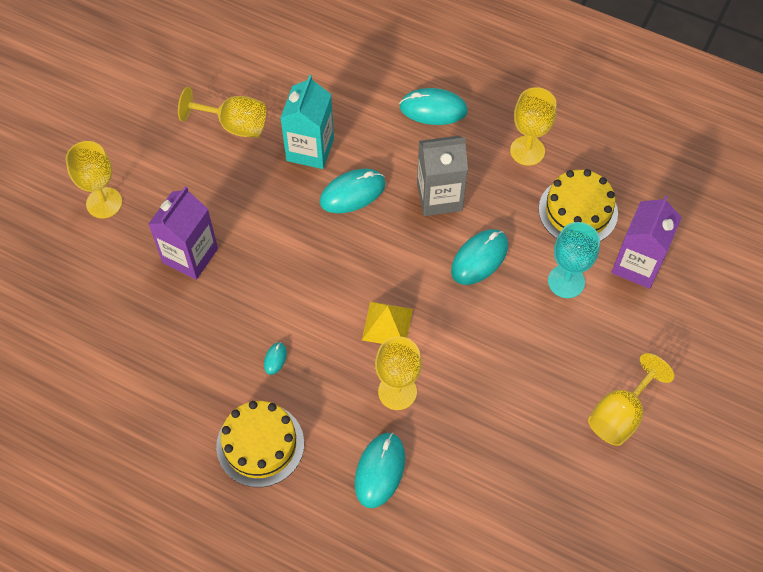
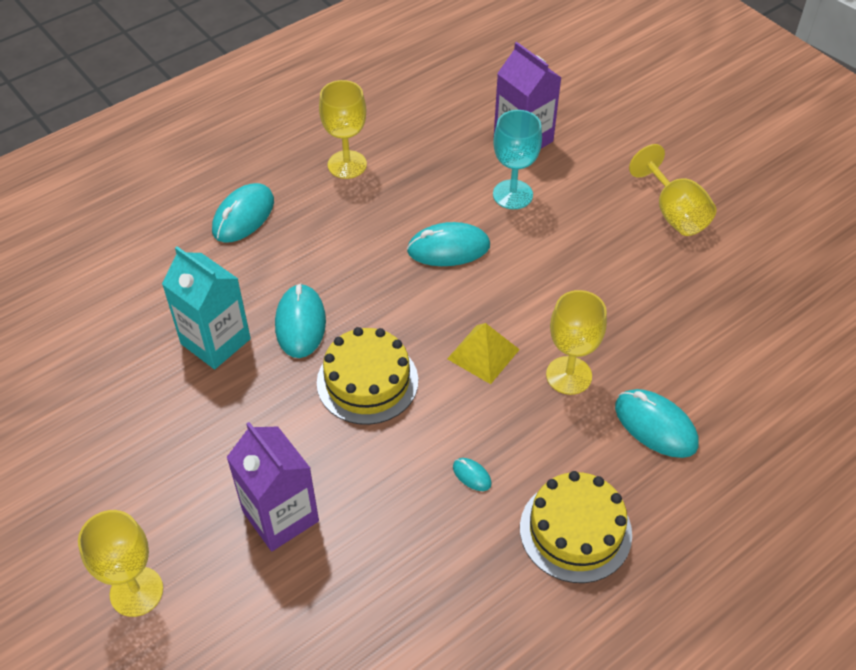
camera: 65 degrees left, 10 degrees down
yellow goblet [178,87,266,138] -> none
grey carton [417,135,468,216] -> none
turquoise mouse [451,229,508,285] -> turquoise mouse turned 75 degrees counterclockwise [407,222,490,266]
yellow cake [539,169,618,241] -> yellow cake moved to [317,327,418,425]

